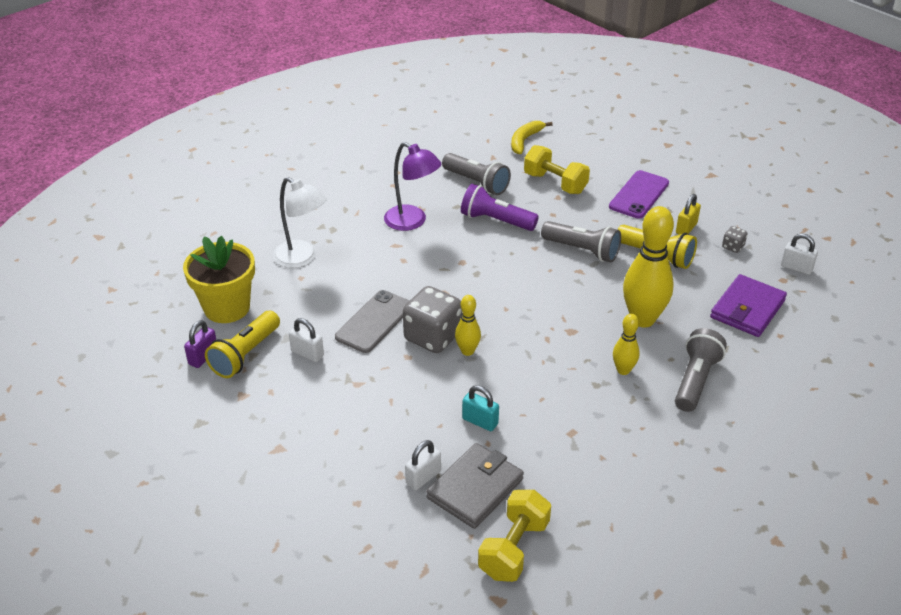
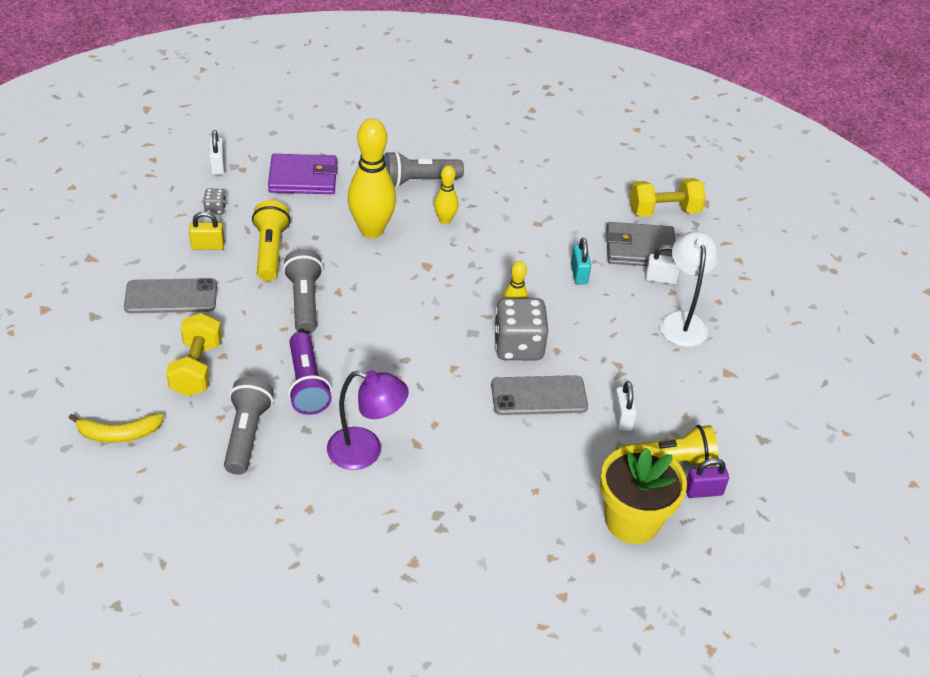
camera: 130 degrees left, 5 degrees up
white lamp [273,177,327,268] -> white lamp moved to [660,231,719,347]
purple lamp [384,142,441,231] -> purple lamp turned 105 degrees clockwise [327,370,409,470]
purple phone [609,170,669,219] -> grey phone [124,278,217,313]

